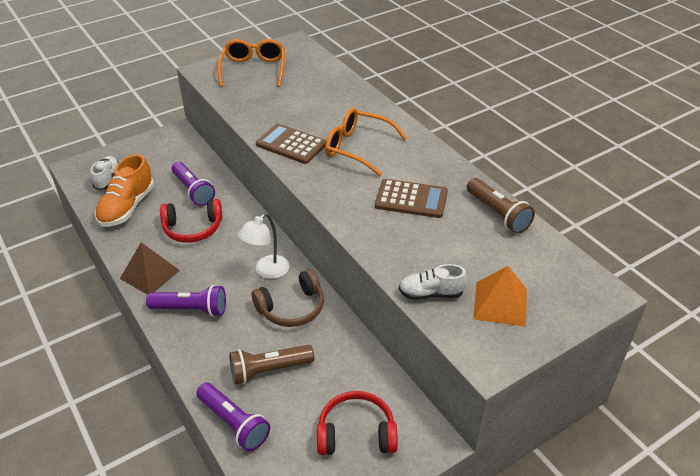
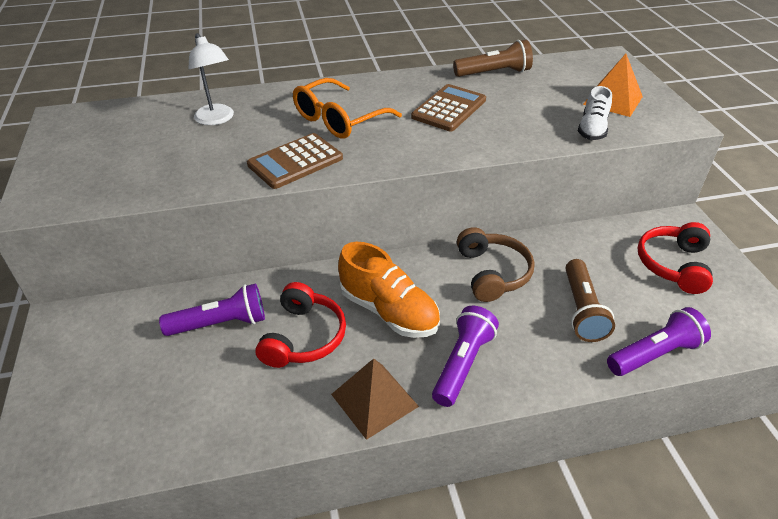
camera: 70 degrees left, 0 degrees up
white shoe [91,156,119,190] -> none
orange shoe [95,154,154,227] -> orange shoe moved to [338,242,440,338]
orange glasses [217,39,285,87] -> none
white lamp [238,213,289,279] -> white lamp moved to [188,33,234,125]

